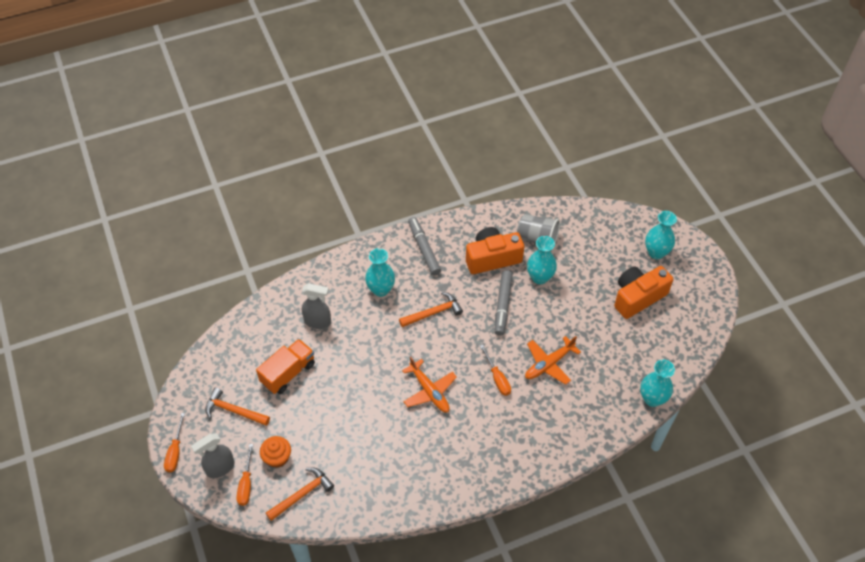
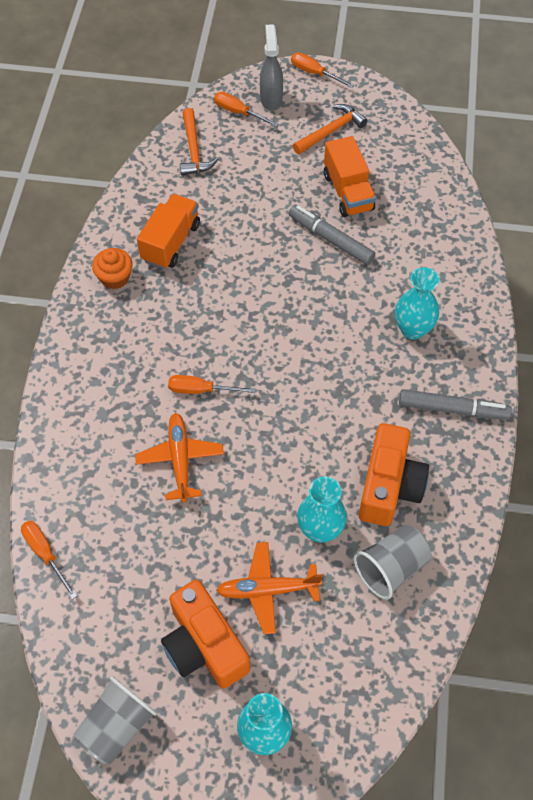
camera: 120 degrees right, 5 degrees up
orange cupcake [260,436,291,468] -> orange cupcake moved to [92,248,133,289]
grey spray bottle [302,283,331,329] -> none
orange hammer [399,292,463,327] -> none
orange plane [402,357,457,413] -> orange plane moved to [216,542,323,634]
grey marker [495,270,513,336] -> grey marker moved to [288,205,375,265]
orange camera [614,266,673,319] -> orange camera turned 150 degrees clockwise [161,580,250,689]
turquoise vase [640,360,675,407] -> orange screwdriver [21,521,77,599]
none -> grey cup [73,676,157,765]
none -> orange truck [137,194,200,269]

